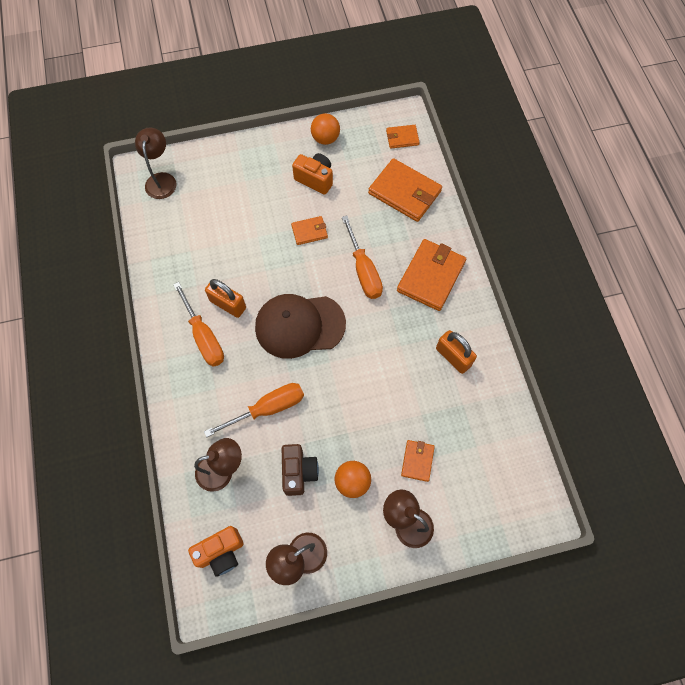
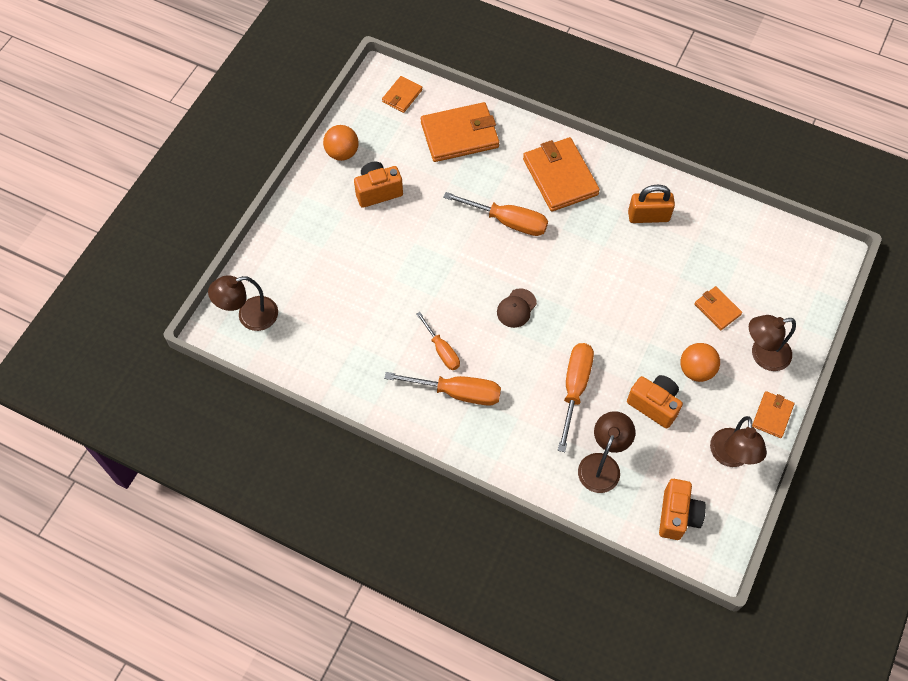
camera: 50 degrees left, 5 degrees down
brown lamp [135,128,177,199] -> brown lamp turned 60 degrees counterclockwise [208,275,278,331]
orange padlock [205,279,246,318] -> orange screwdriver [416,312,460,370]
brown cap [255,294,346,359] -> brown cap [497,288,537,328], size x0.44
brown camera [282,444,319,496] -> orange camera [627,375,683,429]
orange wallet [291,216,328,245] -> orange wallet moved to [752,391,794,438]

